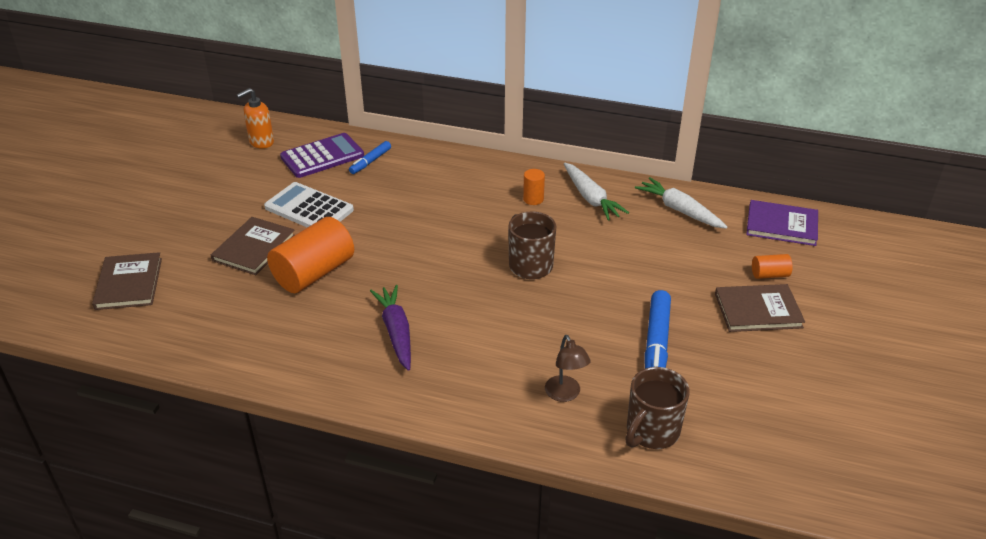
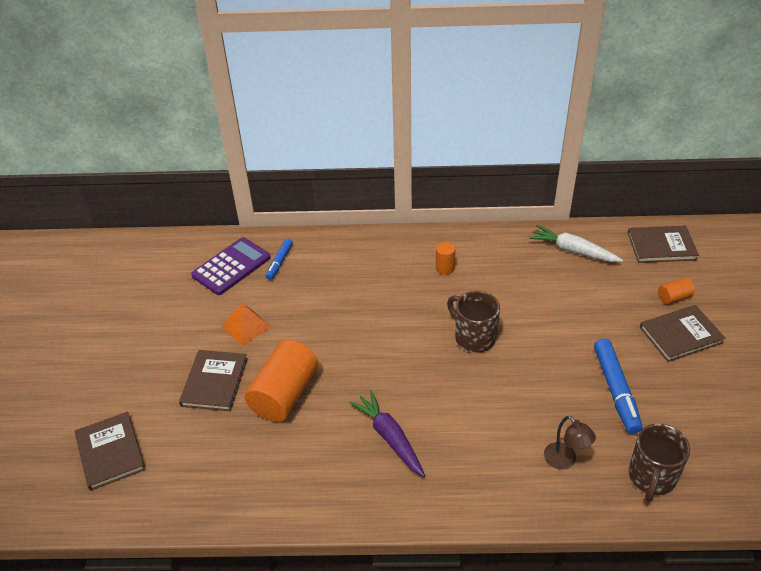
camera: 15 degrees left, 5 degrees up
orange soap dispenser [237,88,274,149] -> none
white calculator [264,182,354,228] -> orange pyramid [222,303,271,346]
white carrot [564,163,629,221] -> none
purple book [746,200,818,246] -> brown book [628,226,699,263]

